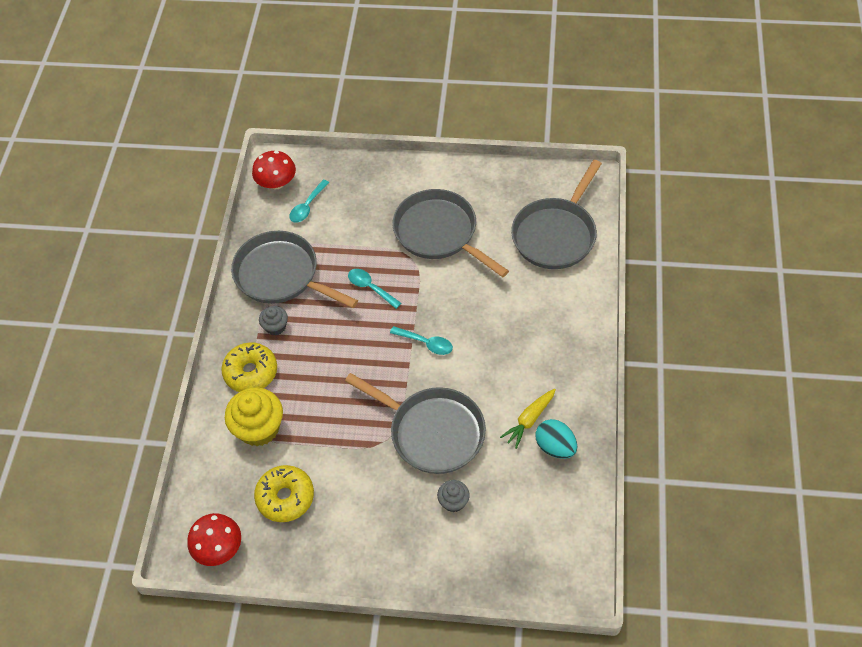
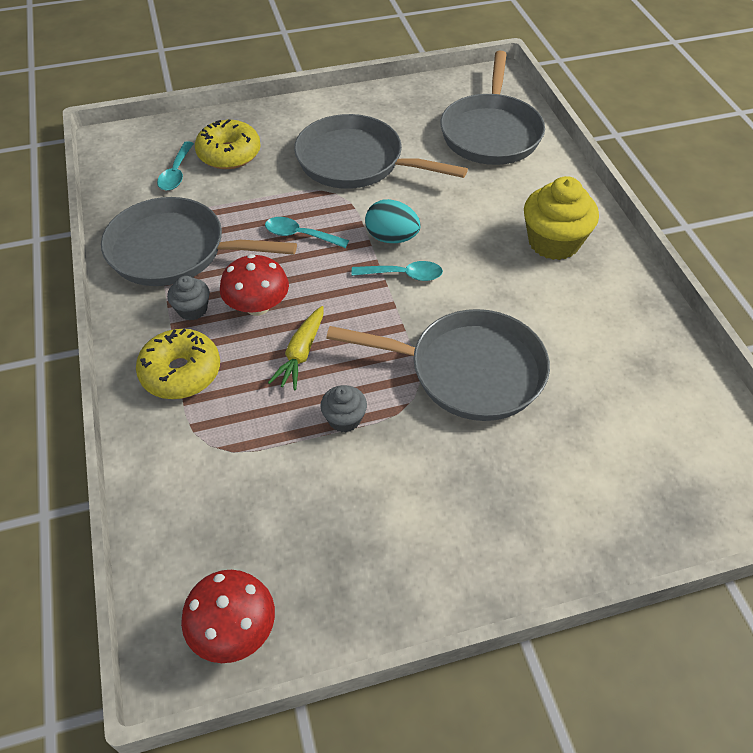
camera: 25 degrees left, 5 degrees down
yellow cupcake [225,388,283,446] -> yellow cupcake moved to [524,176,599,260]
red mushroom [252,151,296,189] -> red mushroom moved to [220,254,289,316]
yellow donut [254,465,314,522] -> yellow donut moved to [195,119,261,169]
grey cupcake [437,480,470,512] -> grey cupcake moved to [320,385,367,432]
yellow carrot [500,389,556,449] -> yellow carrot moved to [268,306,323,391]
turquoise egg [535,419,577,459] -> turquoise egg moved to [365,199,421,243]

